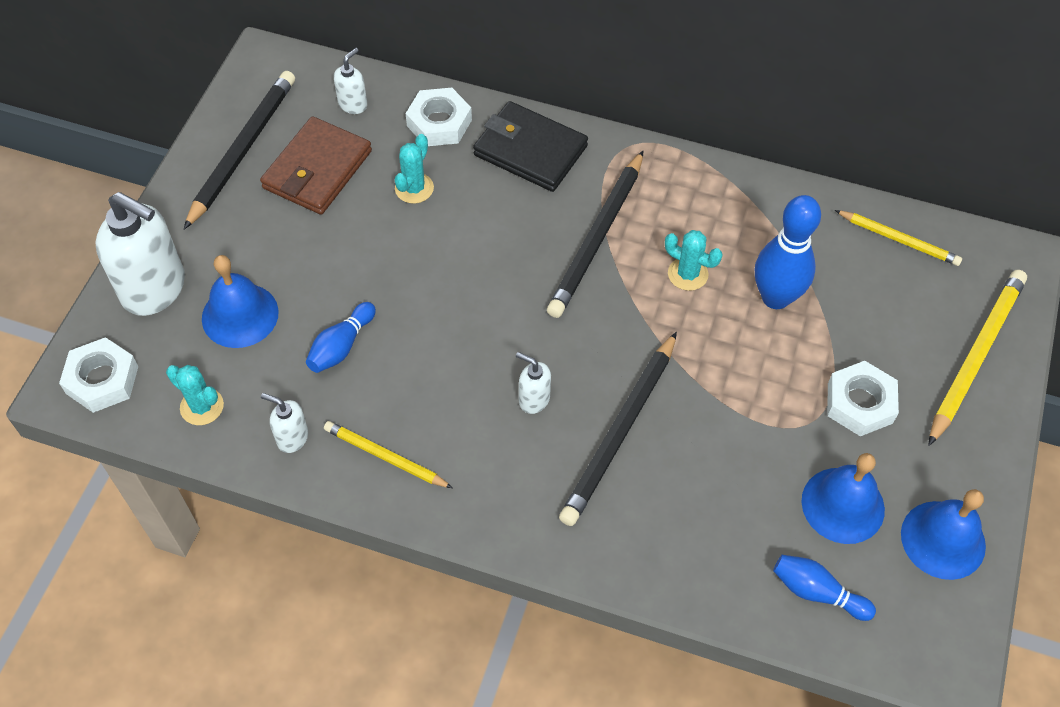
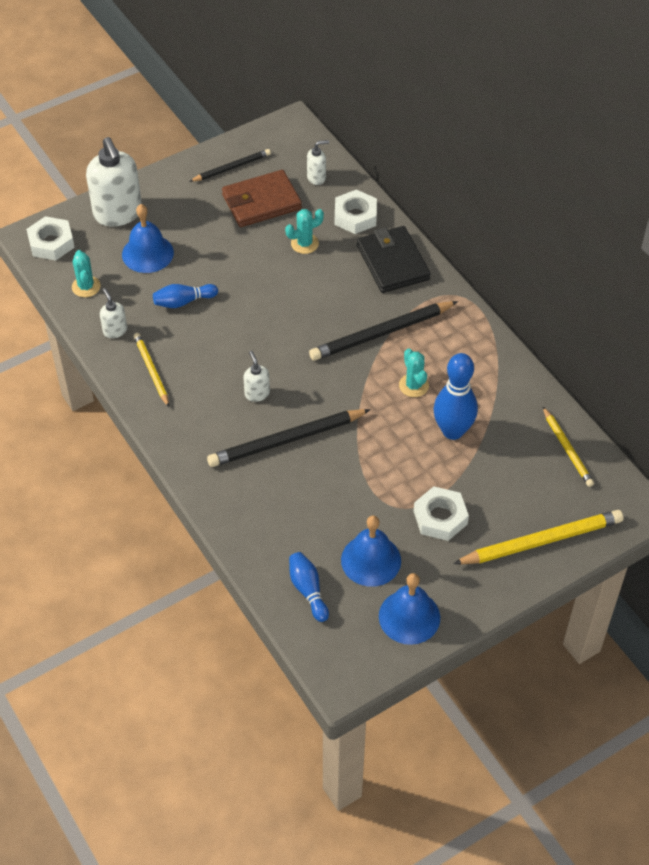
camera: 40 degrees right, 5 degrees down
black pencil [184,71,295,229] -> black pencil [189,149,271,182], size x0.60

